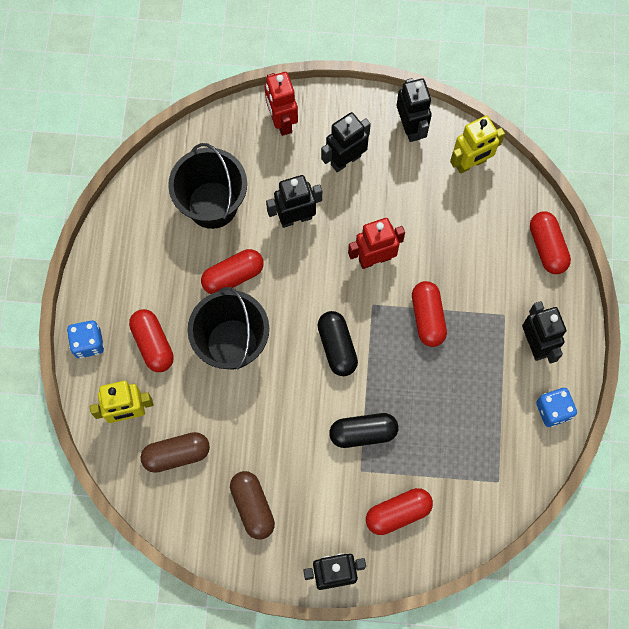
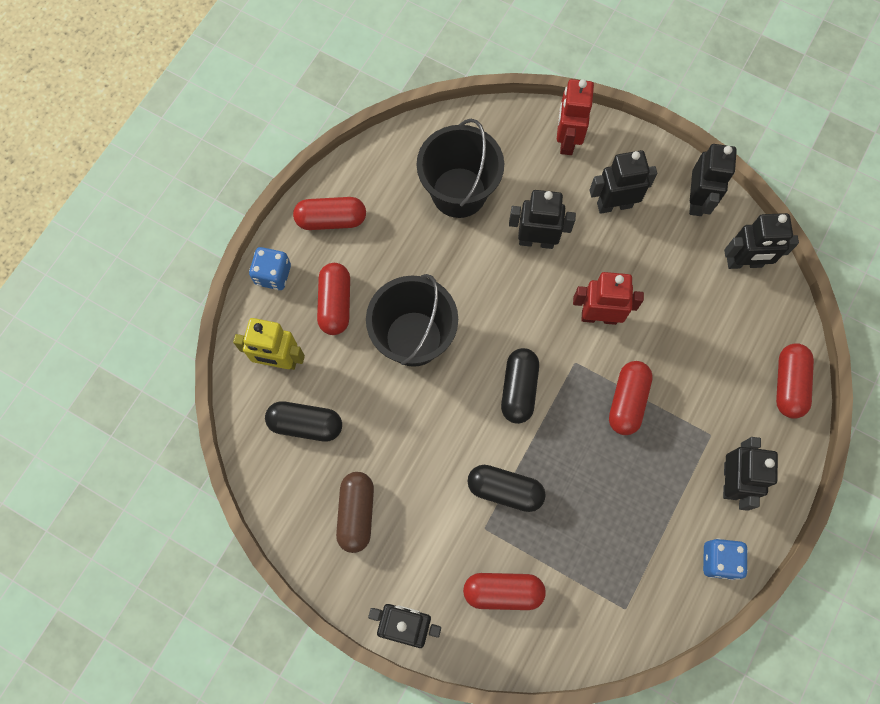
camera: 25 degrees right, 0 degrees up
brown capsule [140,432,210,473] -> black capsule [265,401,342,441]
red capsule [201,249,264,294] -> red capsule moved to [293,197,366,230]
yellow robot [450,116,505,174] -> black robot [724,213,799,269]

